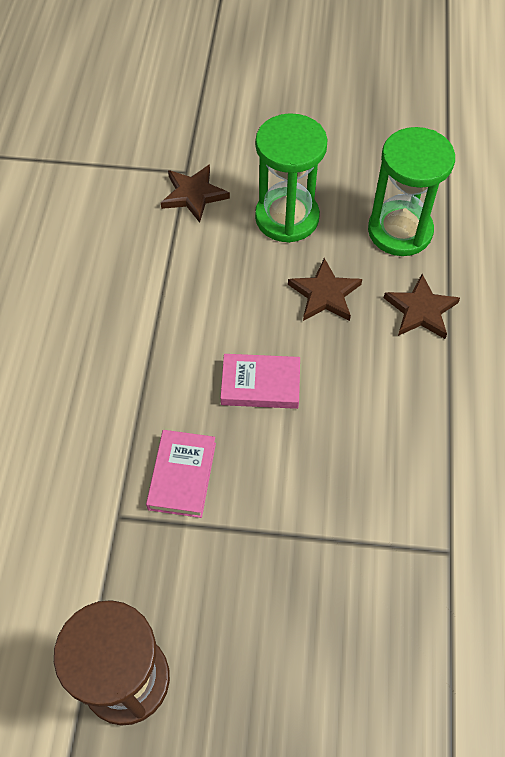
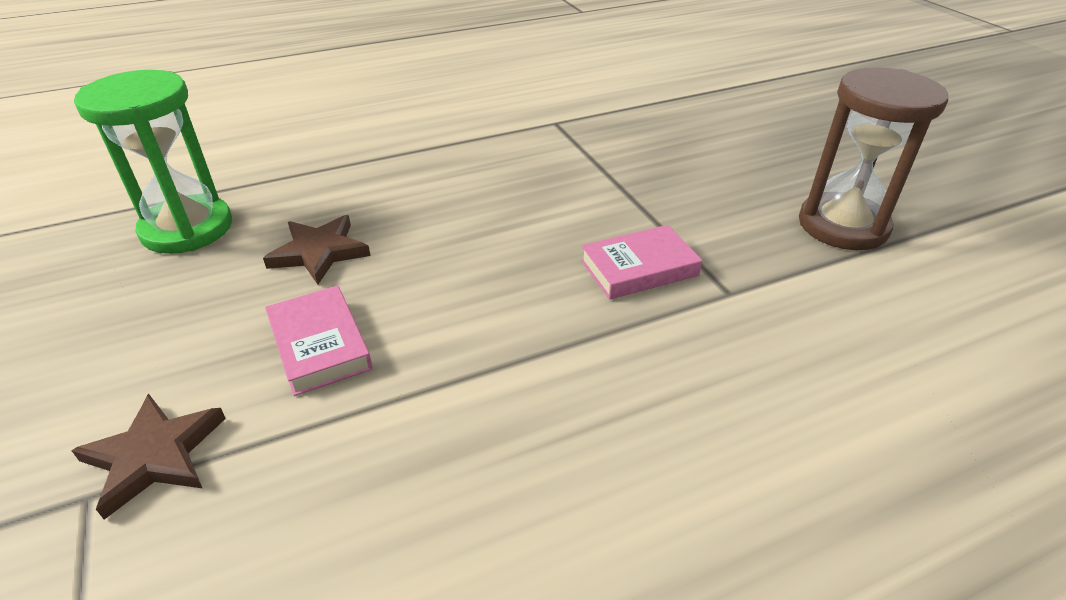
camera: 120 degrees left, 20 degrees down
pink book [221,354,300,409] -> pink book moved to [265,286,373,396]
green hourglass [255,113,327,243] -> none
brown star [384,274,460,339] -> none

